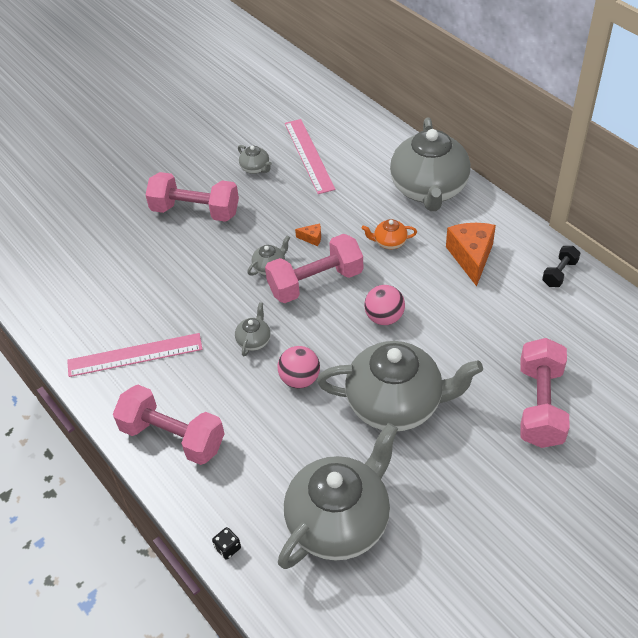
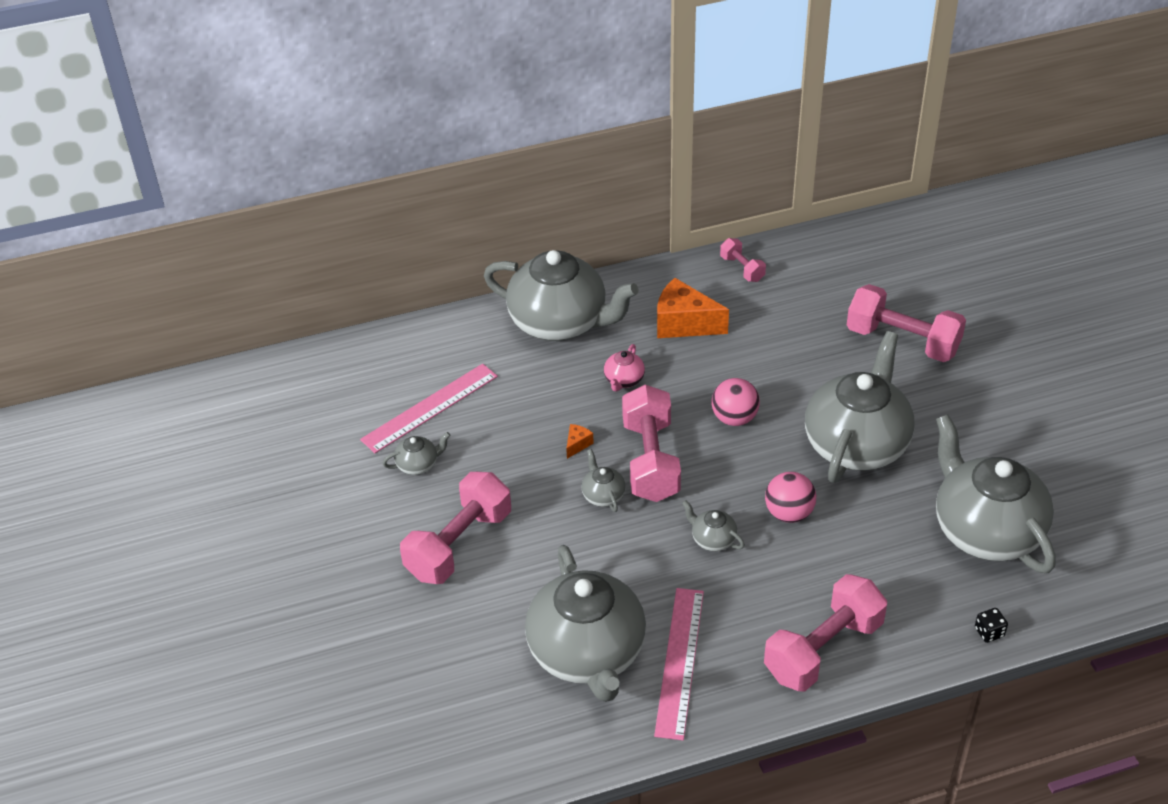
camera: 70 degrees left, 5 degrees down
pink ruler [285,119,336,194] -> pink ruler turned 45 degrees counterclockwise [360,364,498,453]
orange teapot [362,219,417,249] -> pink teapot [604,344,645,392]
black dumbbell [542,246,580,287] -> pink dumbbell [720,238,766,282]
none -> grey teapot [525,545,646,702]

